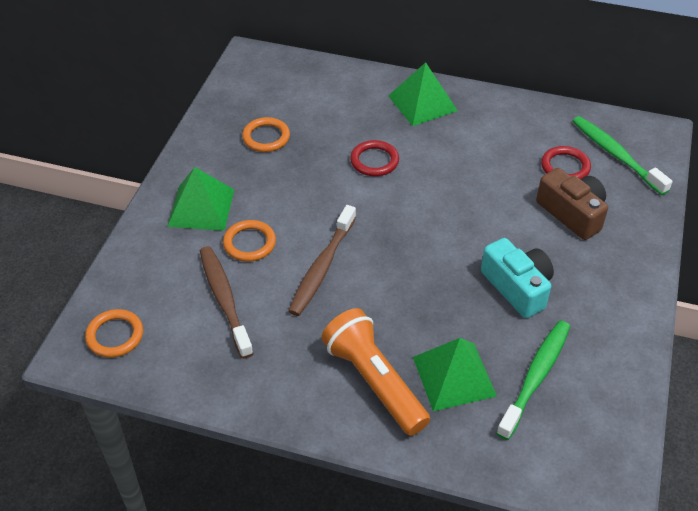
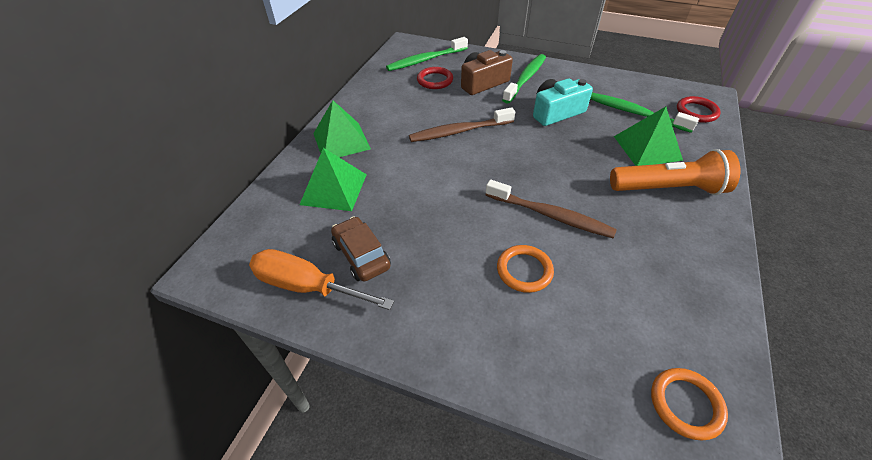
camera: 85 degrees left, 0 degrees up
green pyramid [167,167,234,231] -> green pyramid moved to [300,148,367,211]
brown toothbrush [200,246,254,359] -> brown toothbrush moved to [409,107,515,142]
orange ring [242,117,290,152] -> brown car [331,216,391,281]
orange flashlight [321,308,430,436] -> orange flashlight turned 150 degrees counterclockwise [610,149,740,195]
red ring [350,140,399,176] -> red ring moved to [677,96,721,123]
none -> orange screwdriver [249,249,395,310]
none -> green toothbrush [502,54,546,103]

